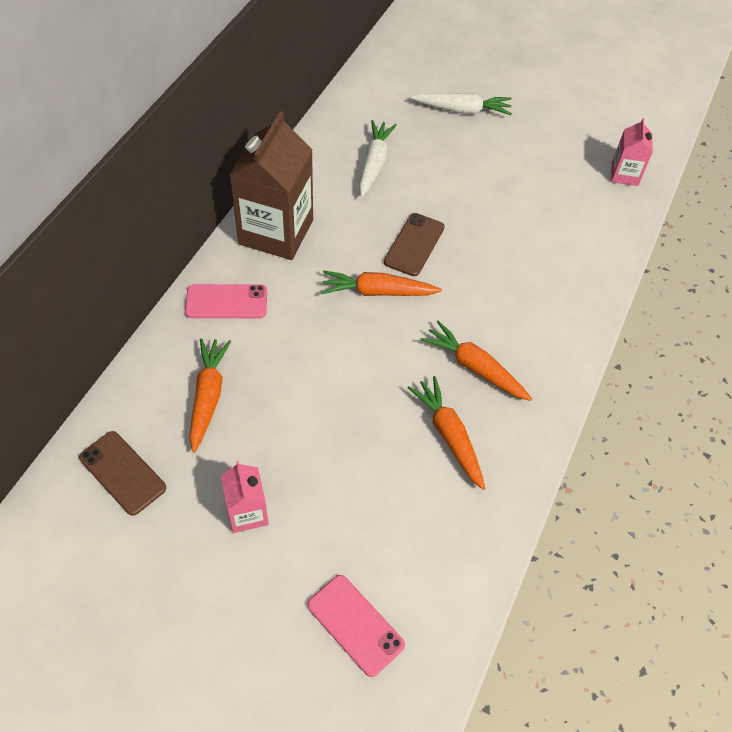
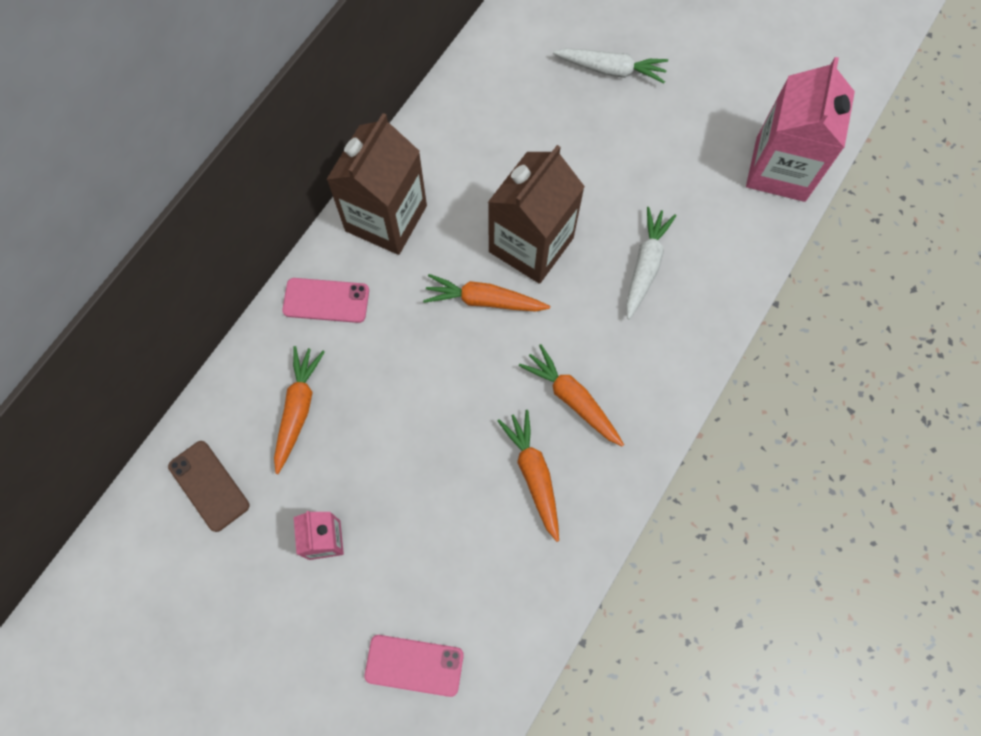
camera: 10 degrees right, 15 degrees up
pink phone [307,575,405,677] -> pink phone turned 45 degrees counterclockwise [364,635,464,697]
white carrot [359,120,397,197] -> white carrot moved to [626,207,676,319]
brown phone [384,213,445,276] -> brown carton [488,145,585,284]
pink carton [611,118,653,186] -> pink carton [746,57,855,202], size x1.99

